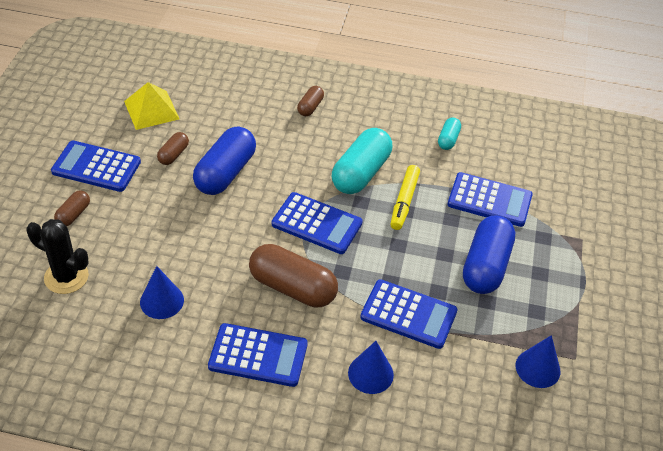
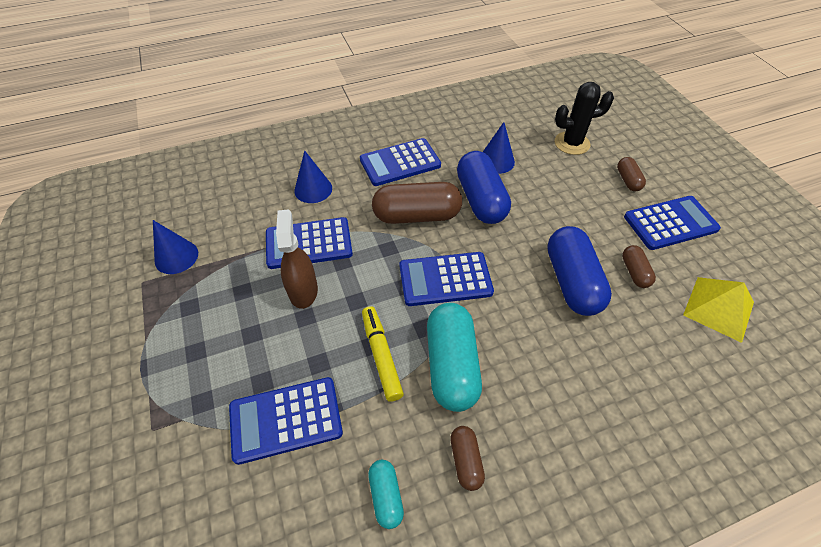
camera: 150 degrees right, 5 degrees up
brown capsule [297,86,324,116] -> brown capsule moved to [450,426,485,491]
blue capsule [463,215,515,294] -> blue capsule moved to [457,151,511,224]
none -> brown spray bottle [276,209,318,309]

